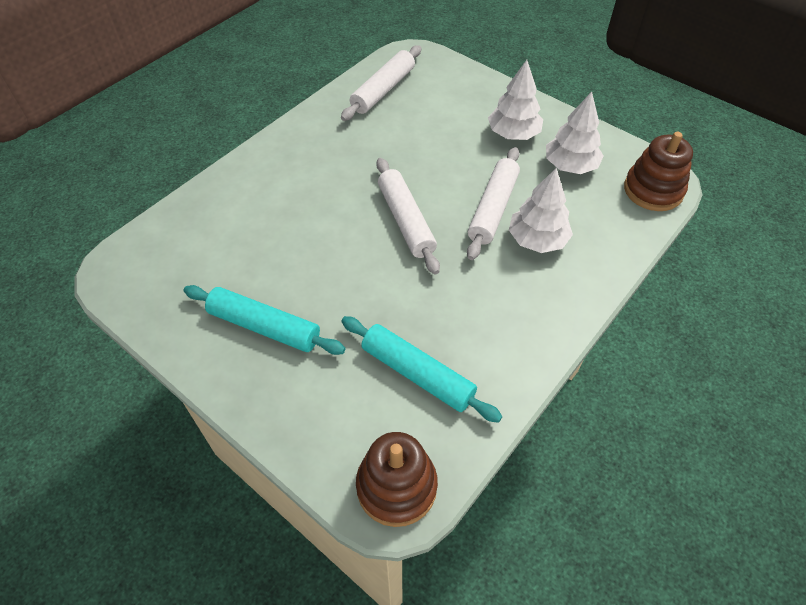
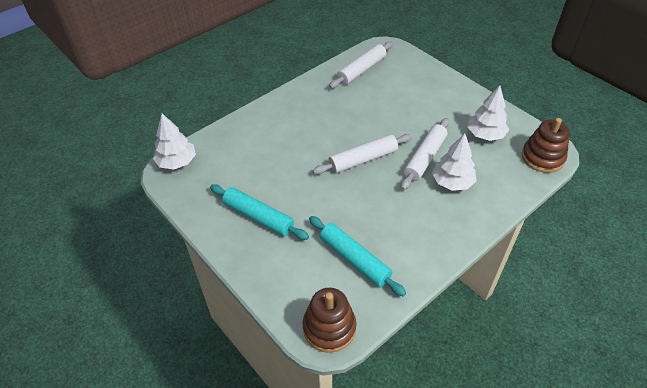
camera: 10 degrees right, 5 degrees down
white rolling pin [376,158,440,275] -> white rolling pin turned 75 degrees clockwise [313,134,412,174]
white tree [488,60,543,140] -> white tree moved to [153,114,196,170]

